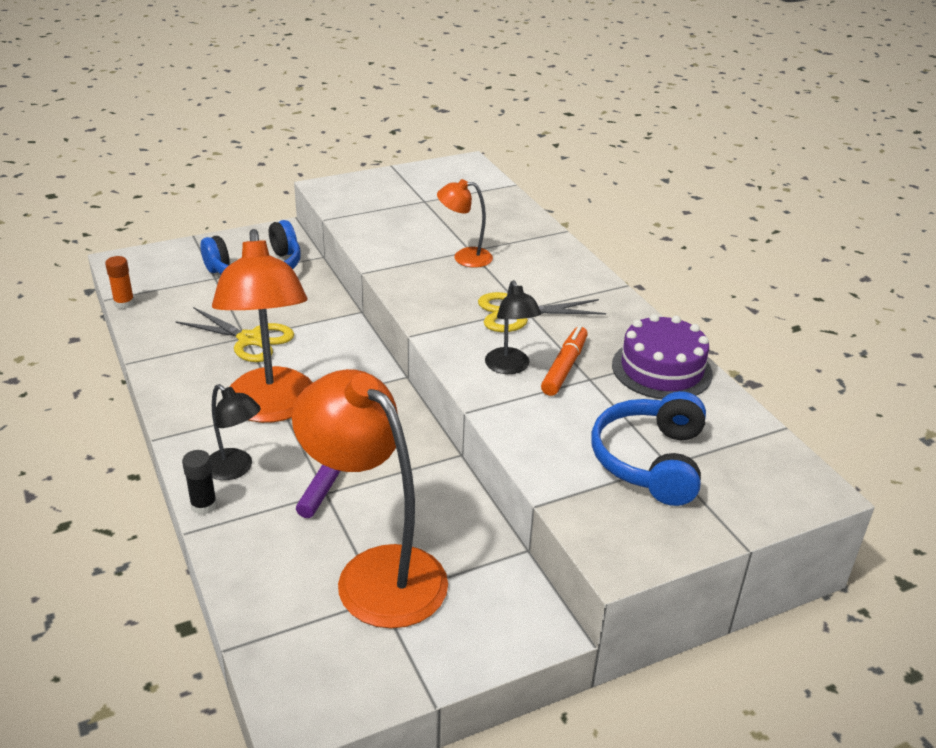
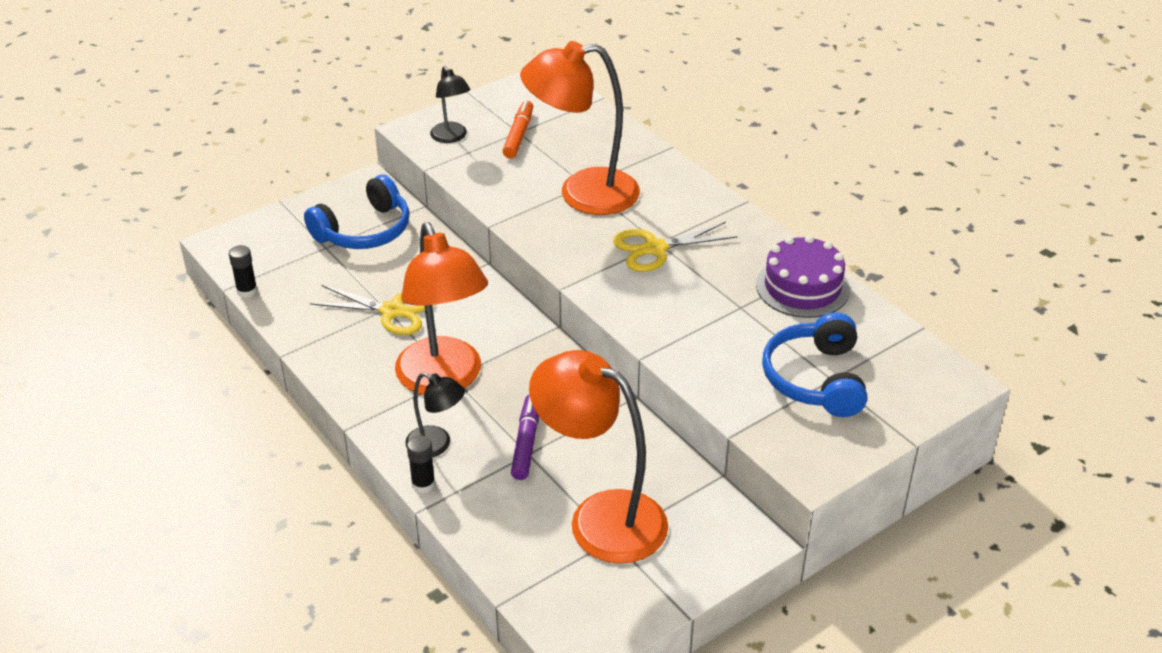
camera: 10 degrees left, 5 degrees up
orange glue stick [105,256,135,309] -> black glue stick [229,245,258,298]
orange lamp [437,179,493,268] -> orange lamp [520,41,640,215], size x2.03
black lamp [485,280,541,374] -> black lamp moved to [430,66,470,143]
orange marker [541,326,588,396] -> orange marker moved to [502,100,533,158]

